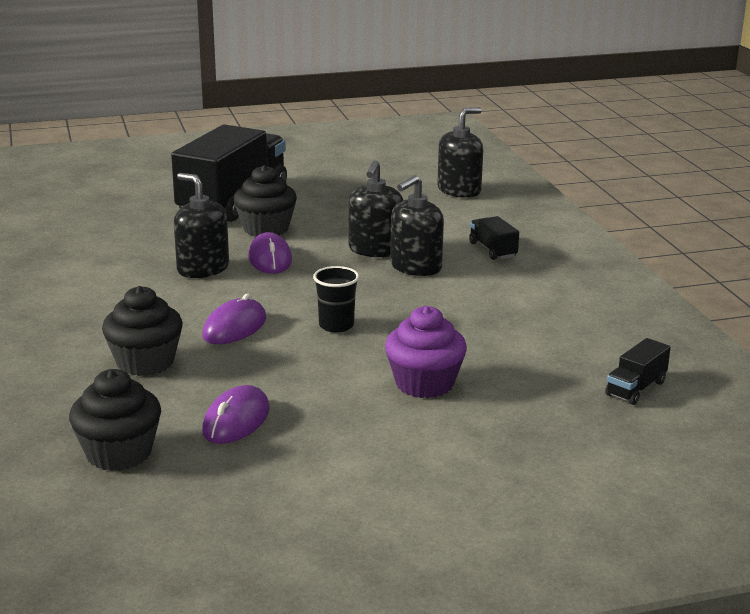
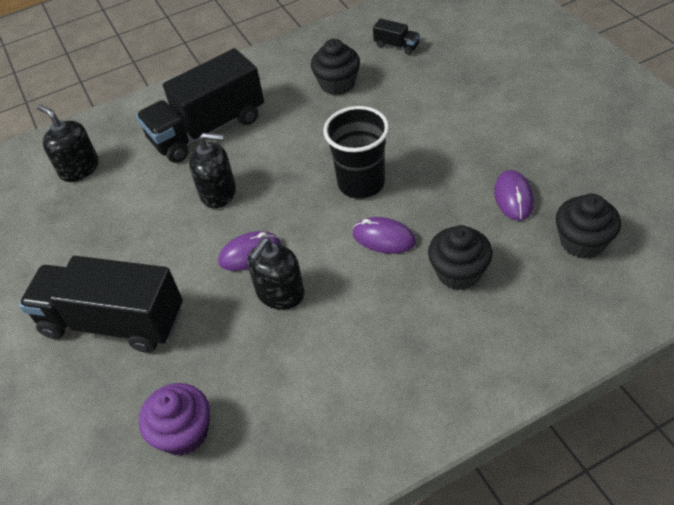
camera: 95 degrees left, 25 degrees up
purple mouse [202,385,270,444] -> purple mouse turned 75 degrees clockwise [494,170,534,221]
black cupcake [233,165,297,237] -> black cupcake moved to [311,39,360,95]
black cup [313,266,359,333] -> black cup [323,106,389,199], size x1.81
purple cupcake [385,306,467,398] -> purple cupcake moved to [139,383,210,456]
black soap dispenser [390,175,444,276] -> none
black truck [469,216,519,260] -> black truck [136,48,264,163], size x2.46

